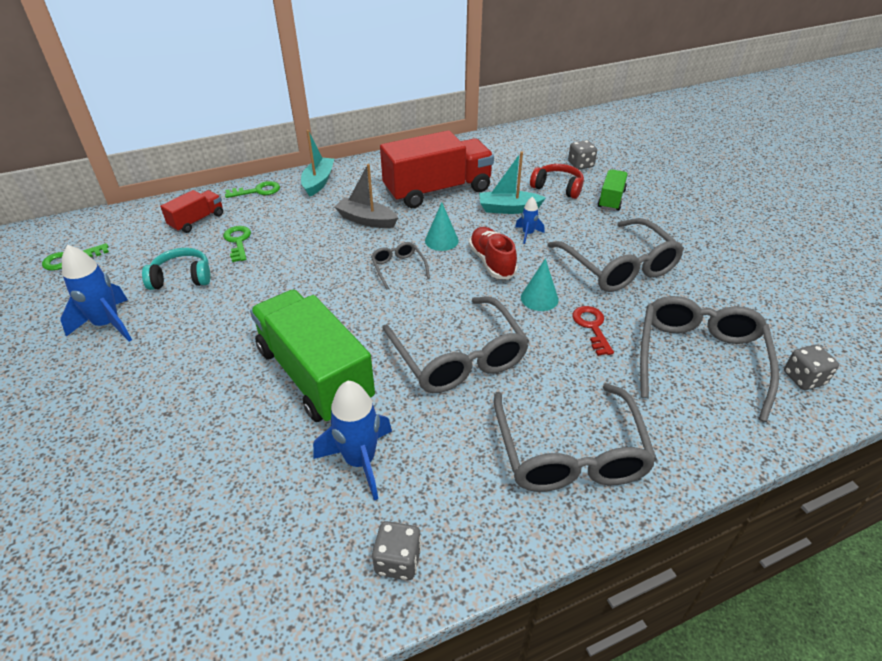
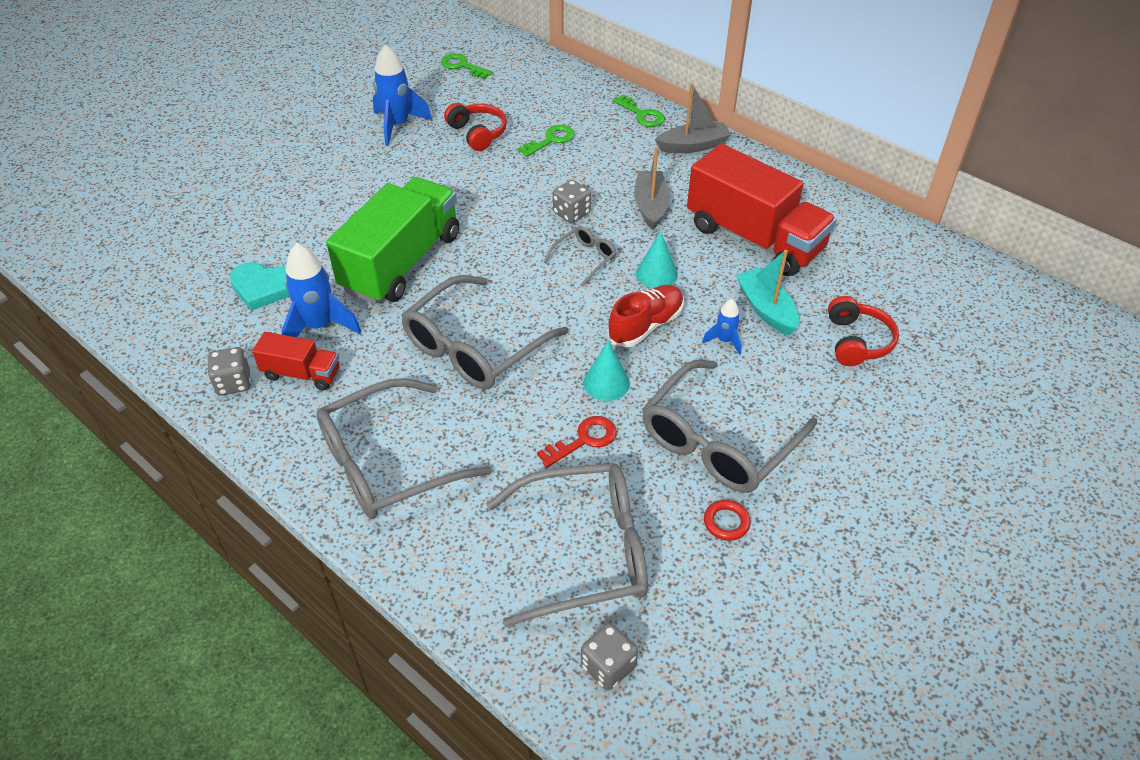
camera: 65 degrees right, 5 degrees up
turquoise headphones [142,248,210,290] -> red headphones [444,103,507,151]
red truck [160,190,223,233] -> red truck moved to [252,332,340,390]
turquoise boat [301,130,334,197] -> grey boat [655,83,731,153]
grey dice [568,140,597,170] -> grey dice moved to [553,180,591,223]
green truck [598,169,628,211] -> none
none -> turquoise heart [230,262,290,311]
none -> red ring [704,500,751,541]

